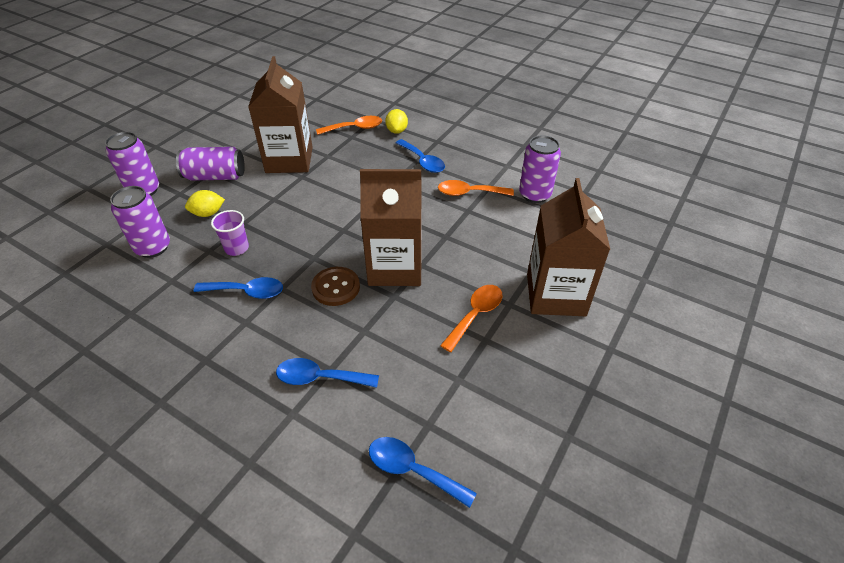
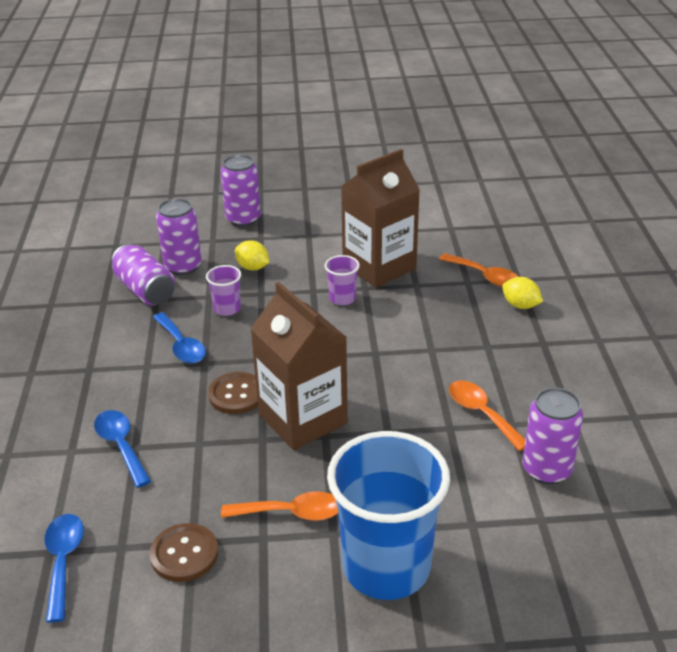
camera: 55 degrees right, 10 degrees down
purple can [176,147,245,181] -> purple can moved to [111,244,175,305]
yellow lemon [385,109,408,134] -> yellow lemon turned 75 degrees clockwise [502,277,543,309]
blue spoon [396,139,445,173] -> none
brown carton [527,178,610,316] -> blue cup [327,431,450,600]
none -> brown button [150,523,218,582]
none -> purple cup [325,255,360,305]

